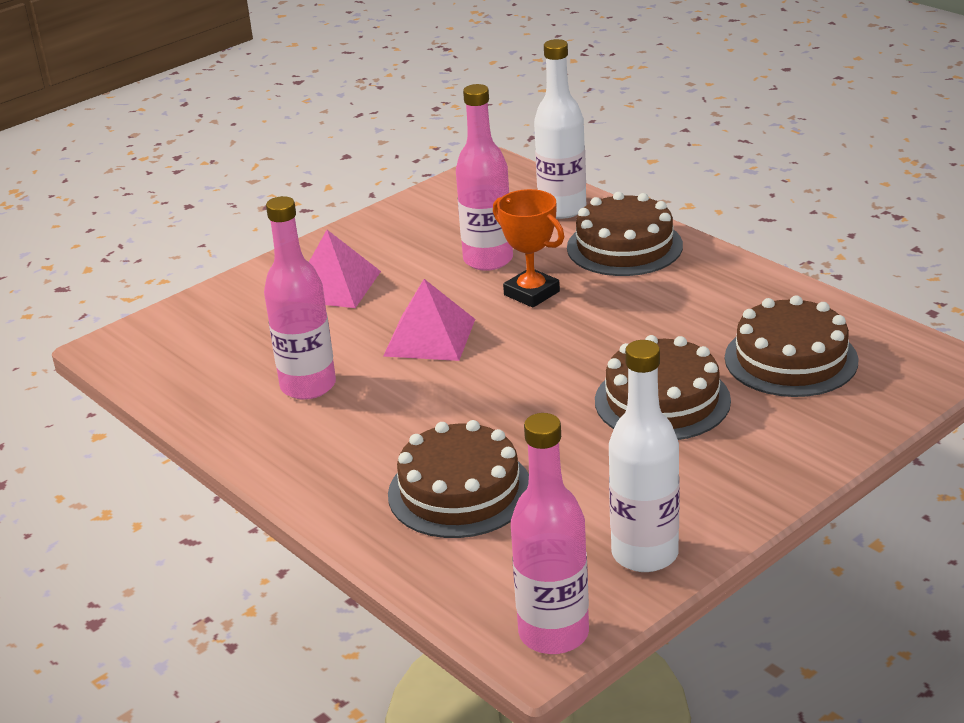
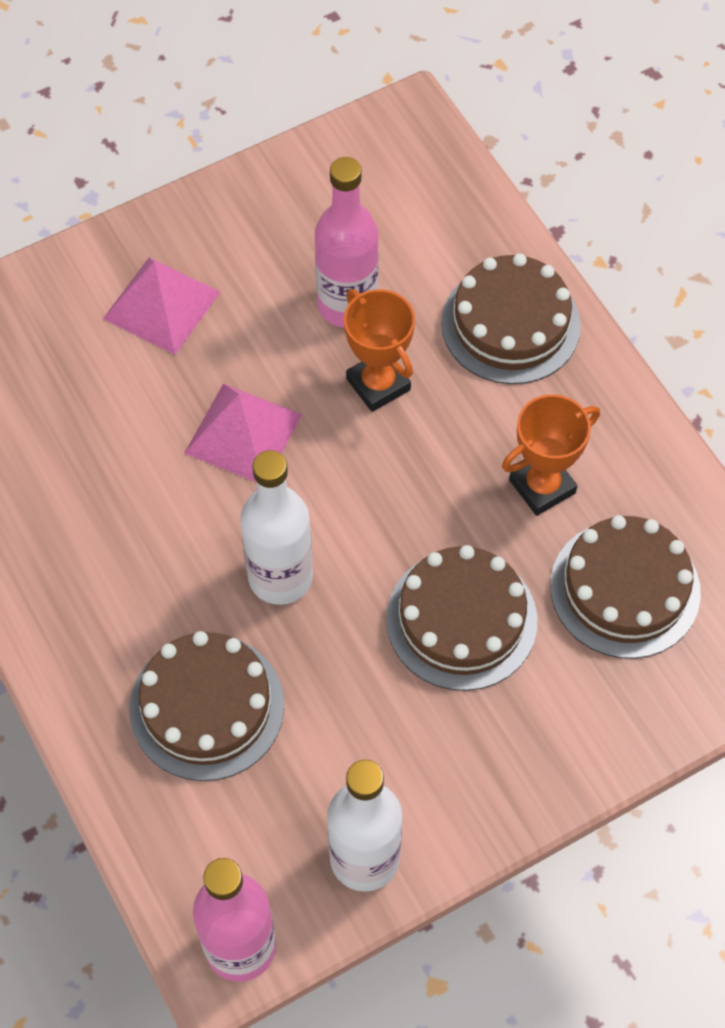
camera: 10 degrees right, 30 degrees up
pink bottle [264,196,336,400] -> none
white bottle [534,39,586,219] -> white bottle moved to [240,450,313,605]
none -> orange trophy [502,394,600,516]

